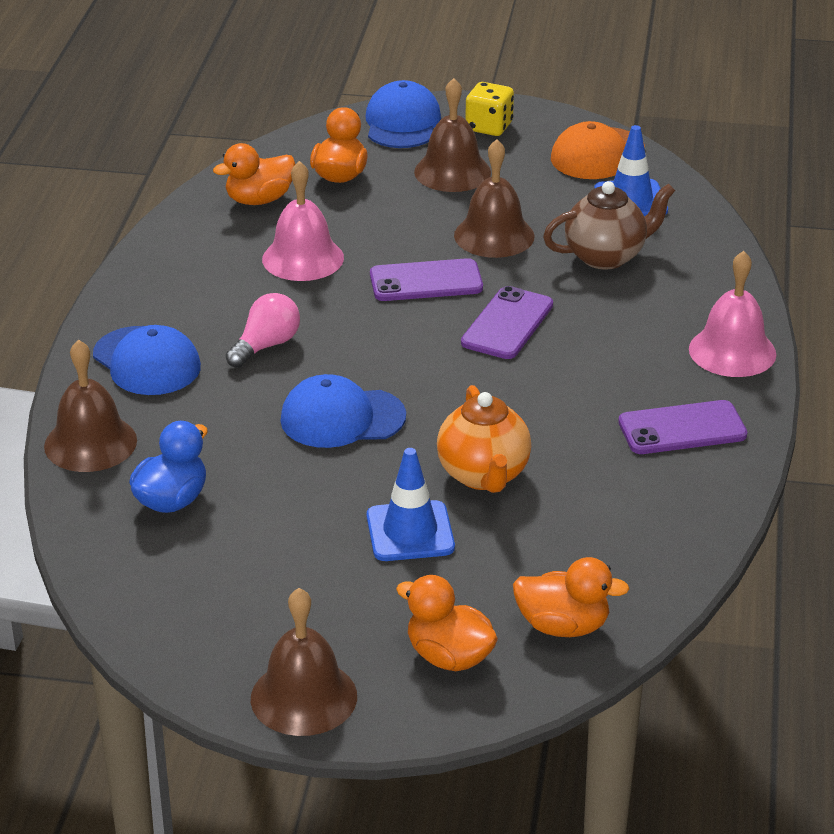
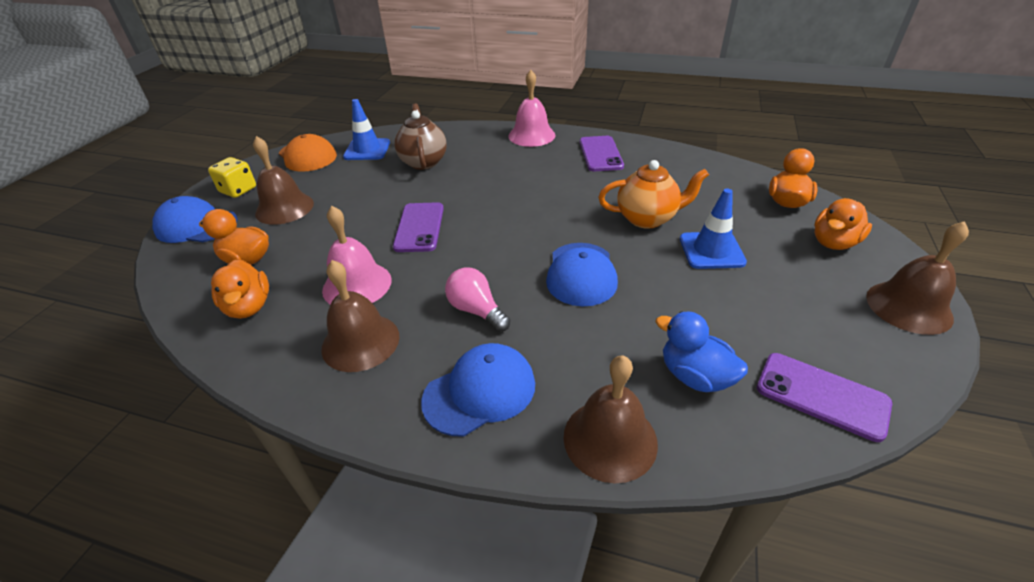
camera: 80 degrees left, 5 degrees up
brown bell [454,139,535,258] -> brown bell moved to [321,260,399,372]
purple phone [461,286,553,359] -> purple phone moved to [757,353,892,442]

